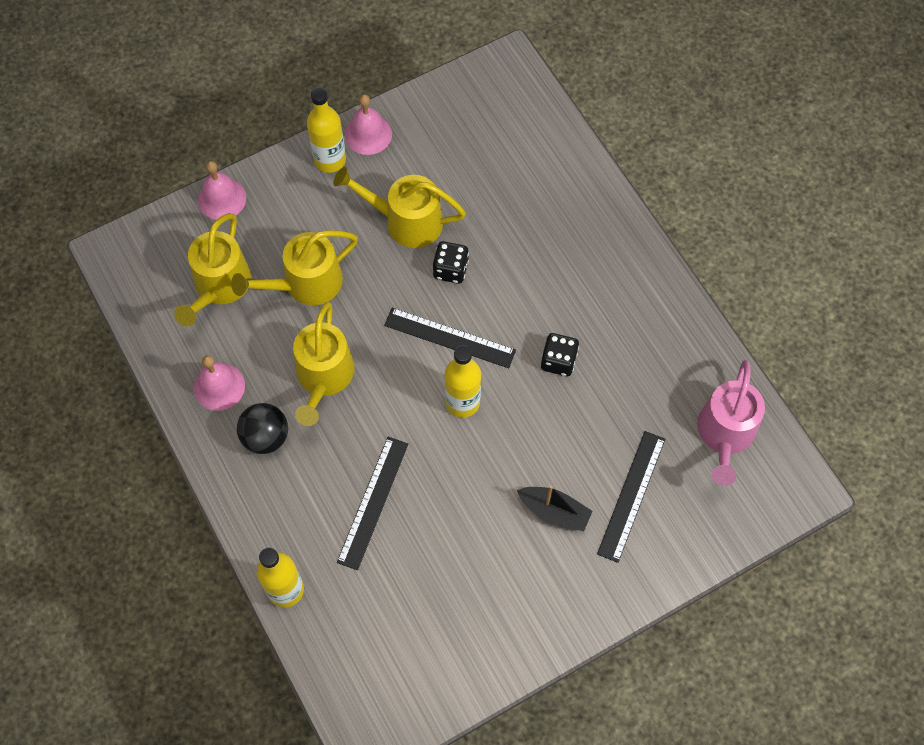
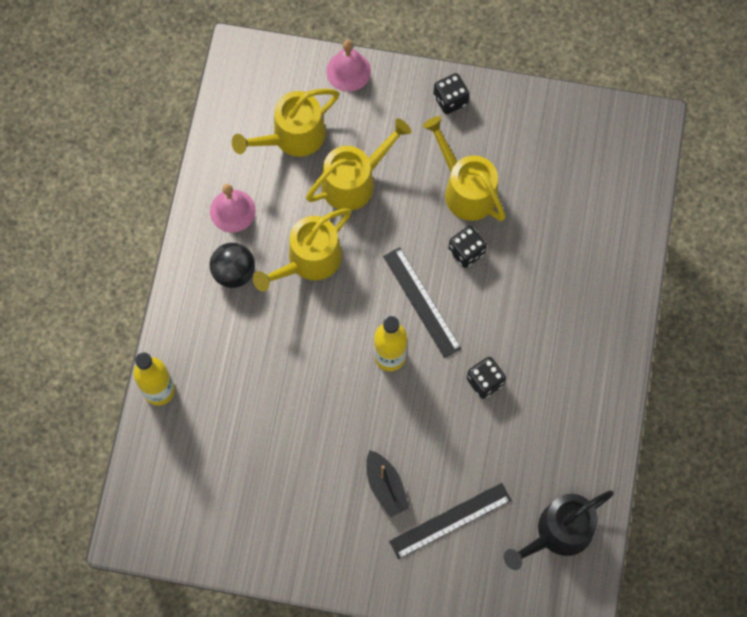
camera: 40 degrees right, 5 degrees up
yellow watering can [231,230,358,305] -> yellow watering can turned 135 degrees clockwise [306,118,412,211]
yellow bottle [307,87,346,173] -> black dice [433,73,469,114]
black ruler [337,437,408,570] -> none
pink bell [345,94,392,155] -> none
pink watering can [697,360,765,486] -> black watering can [504,490,614,570]

